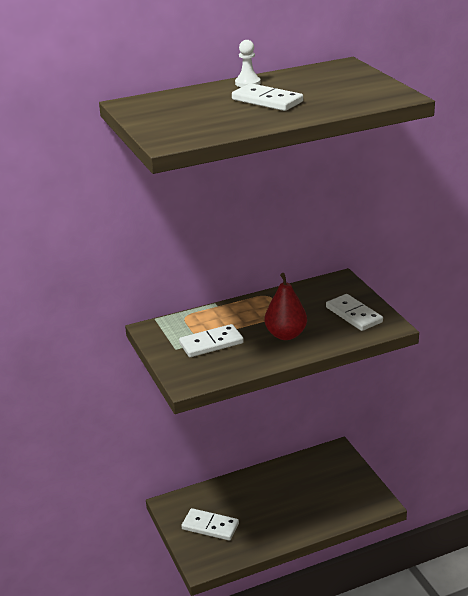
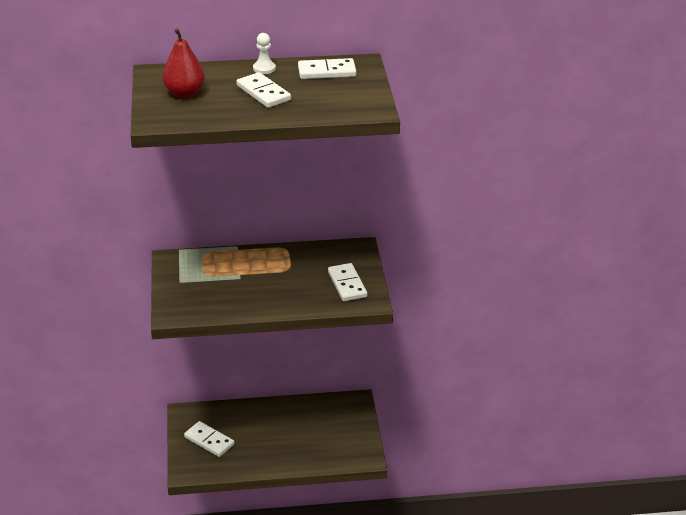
camera: 15 degrees right, 5 degrees up
white domino [179,324,244,357] -> white domino moved to [298,58,356,79]
red pear [265,273,307,340] -> red pear moved to [162,28,205,98]

